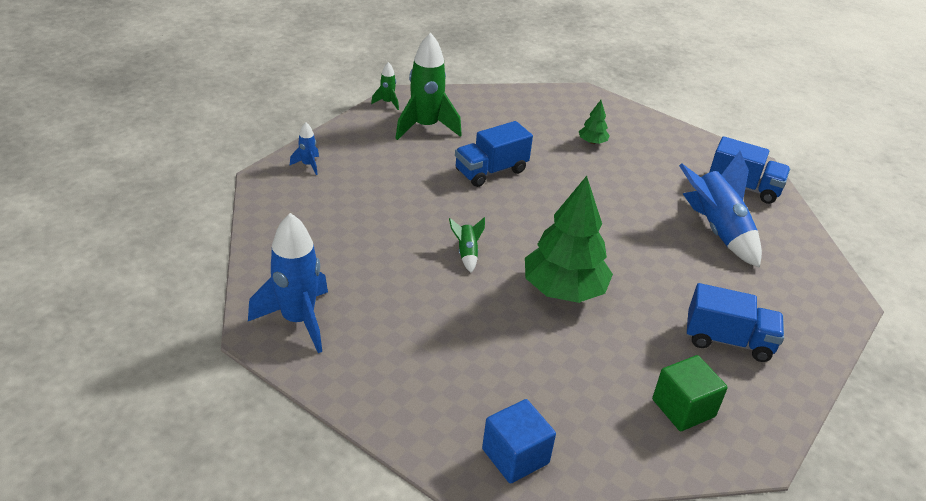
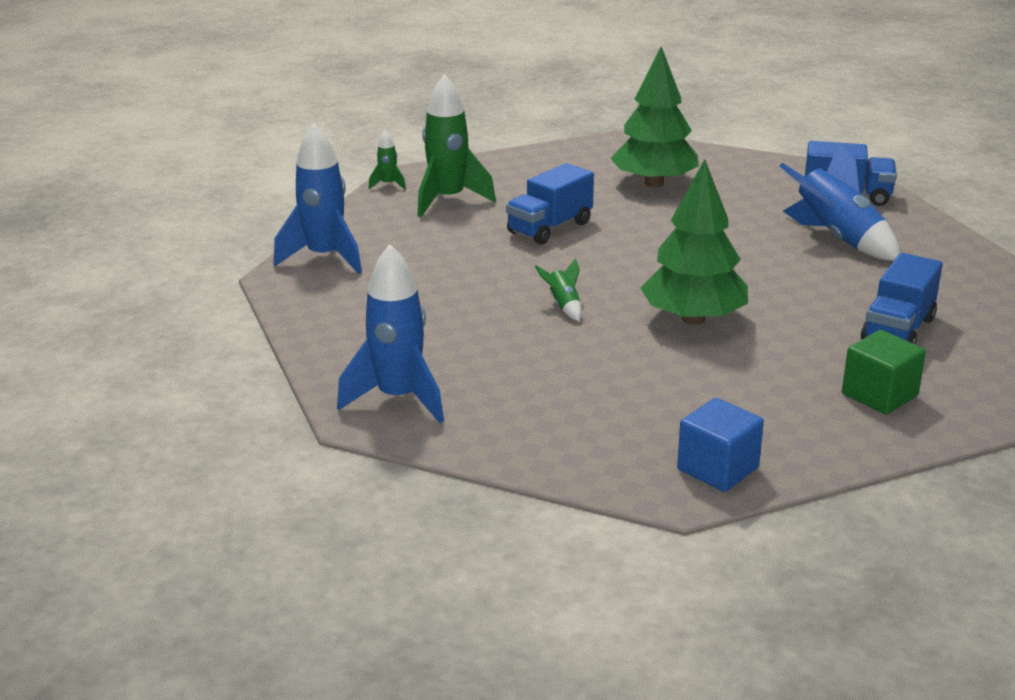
camera: 10 degrees left, 10 degrees down
blue rocket [290,122,319,175] -> blue rocket [274,123,362,274], size x2.18
green tree [579,100,610,144] -> green tree [610,46,699,187], size x2.28
blue truck [686,283,784,362] -> blue truck turned 120 degrees clockwise [861,253,943,345]

